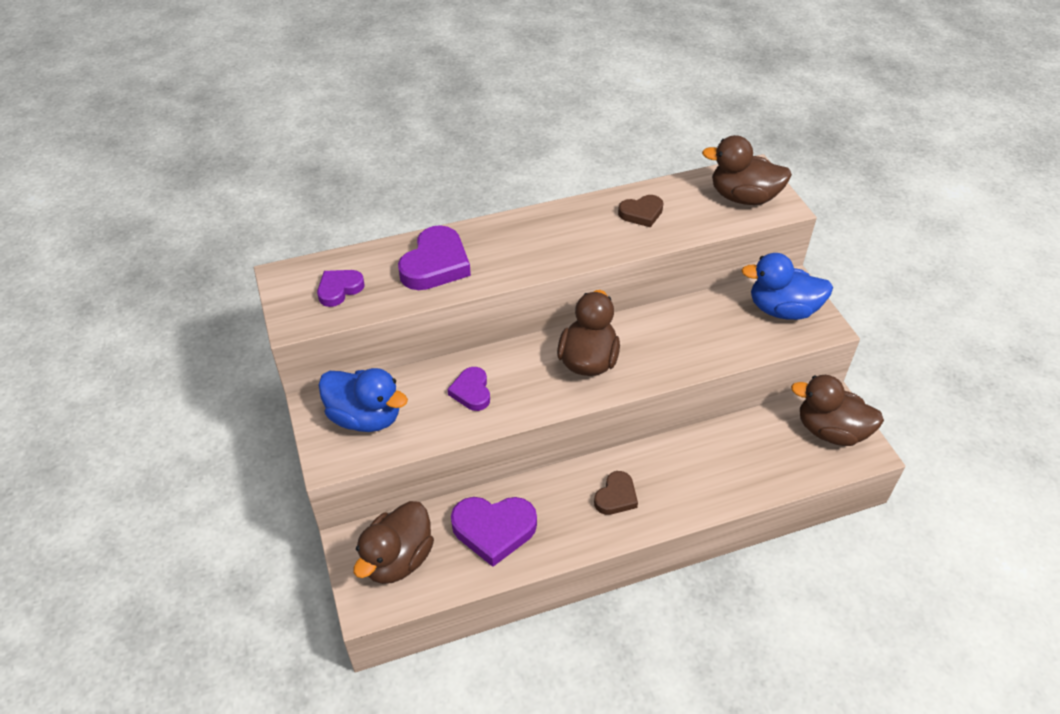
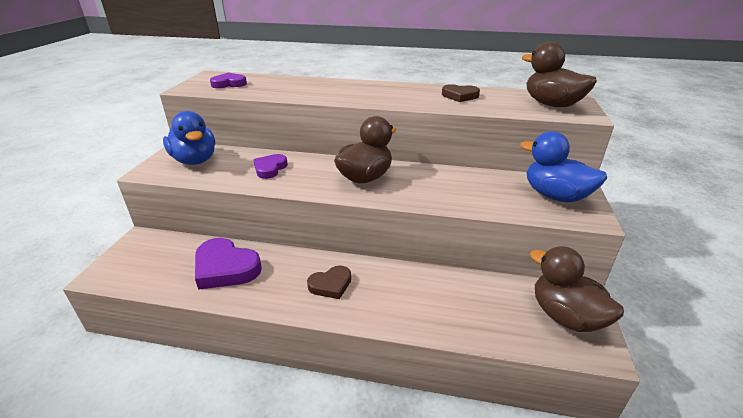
camera: 30 degrees right, 15 degrees down
brown duck [354,501,434,584] -> none
purple heart [398,225,471,290] -> none

